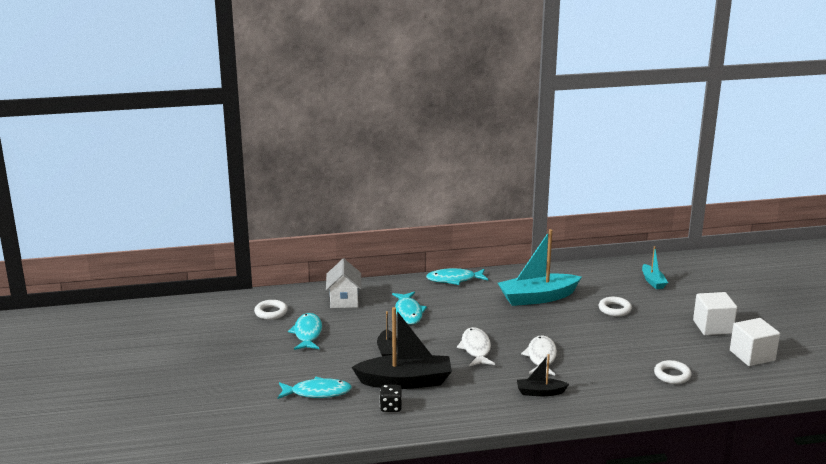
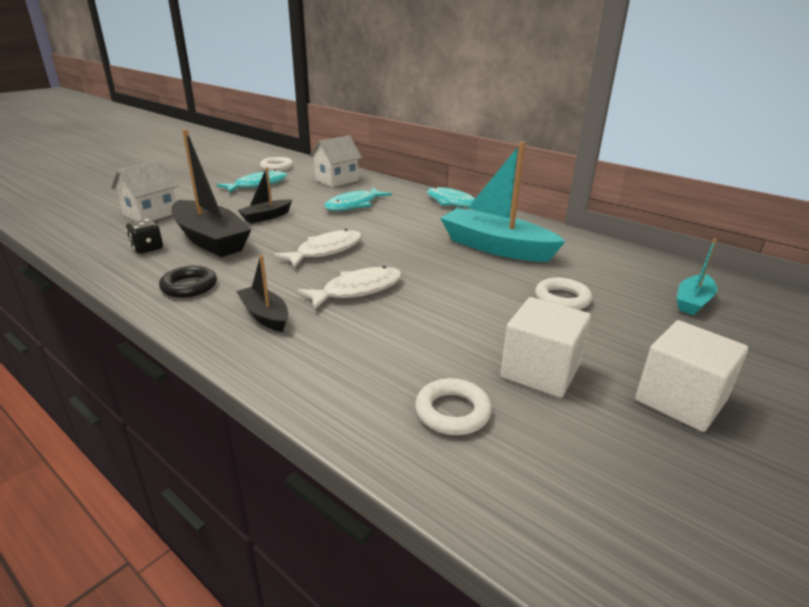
camera: 50 degrees right, 5 degrees up
turquoise fish [278,377,352,399] -> white house [111,160,178,221]
white cube [730,318,780,366] -> white cube moved to [500,297,591,398]
none -> black ring [159,265,217,298]

